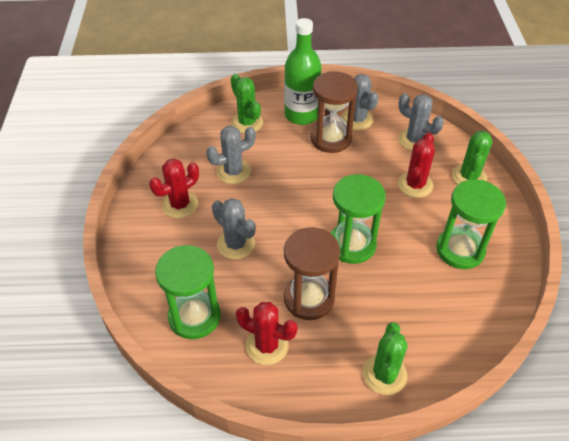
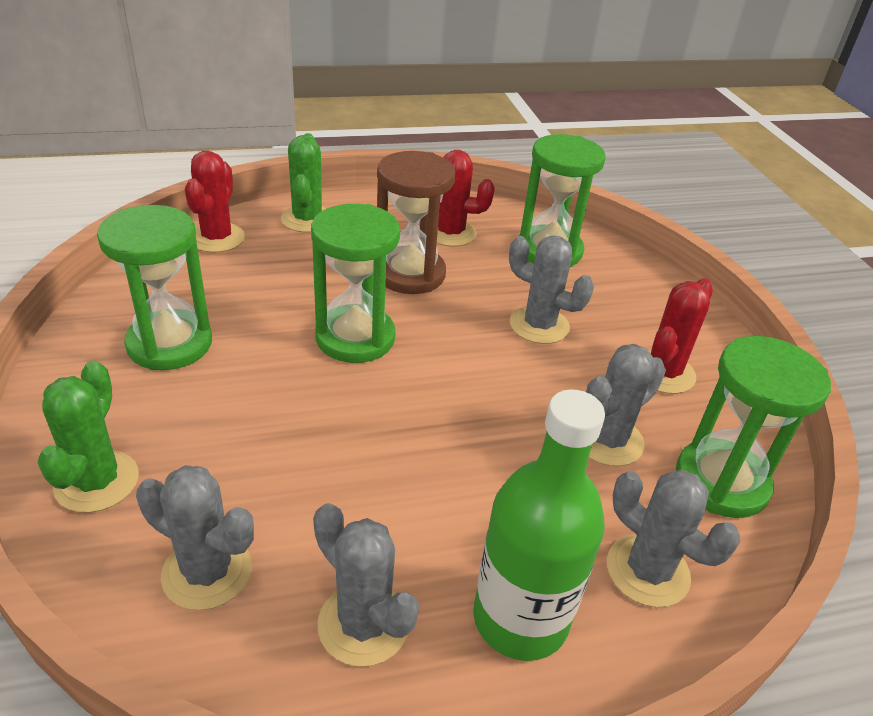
camera: 165 degrees right, 10 degrees down
green cactus [231,74,263,133] -> grey cactus [607,469,740,607]
brown hourglass [311,71,358,153] -> none
red cactus [398,133,435,198] -> red cactus moved to [185,151,245,253]
none -> green hourglass [676,336,831,518]

